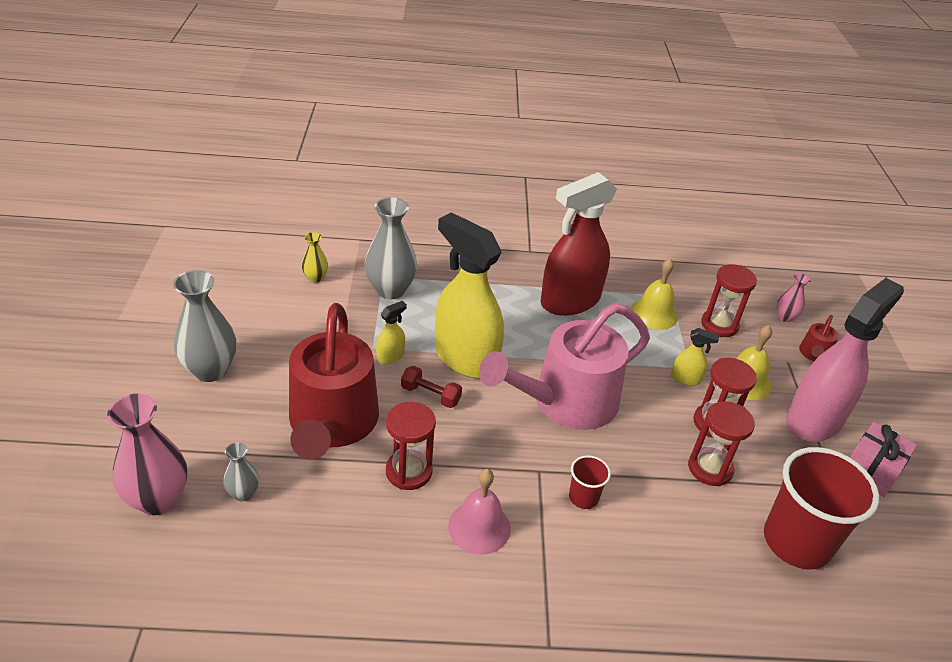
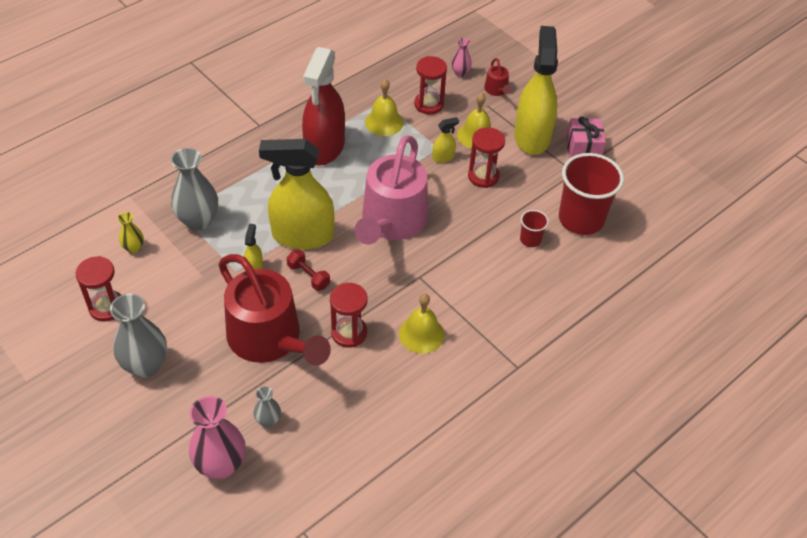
camera: 40 degrees left, 10 degrees up
red dumbbell [401,366,462,408] -> red dumbbell turned 60 degrees clockwise [287,250,330,291]
pink bell [448,469,511,555] -> yellow bell [399,294,445,354]
red cup [569,455,611,509] -> red cup moved to [520,210,549,247]
red hourglass [688,401,755,486] -> red hourglass moved to [76,256,121,321]
pink spray bottle [786,278,904,442] -> yellow spray bottle [514,26,558,155]

